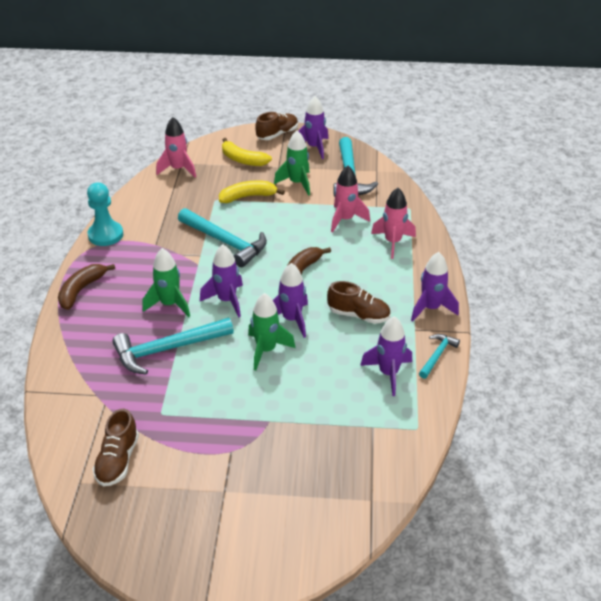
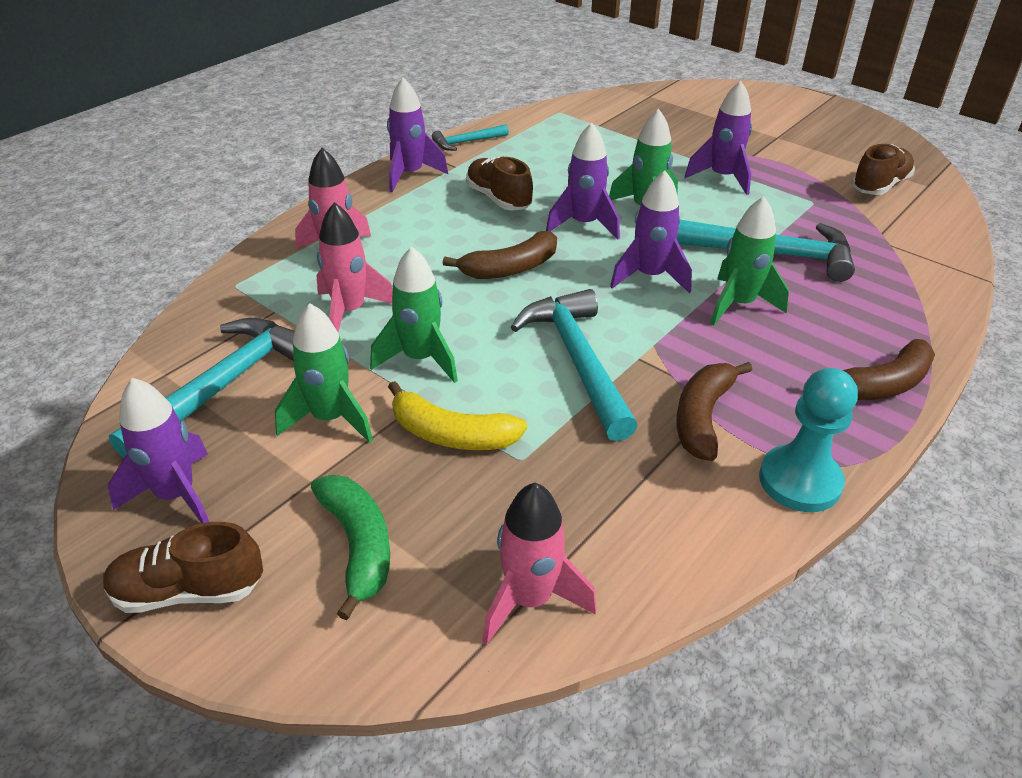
camera: 145 degrees left, 0 degrees up
yellow banana [222,138,272,166] -> green banana [311,475,390,620]
purple rocket [360,316,412,396] -> purple rocket moved to [684,81,752,195]
none -> green rocket [370,247,458,383]
none -> brown banana [676,362,752,461]

